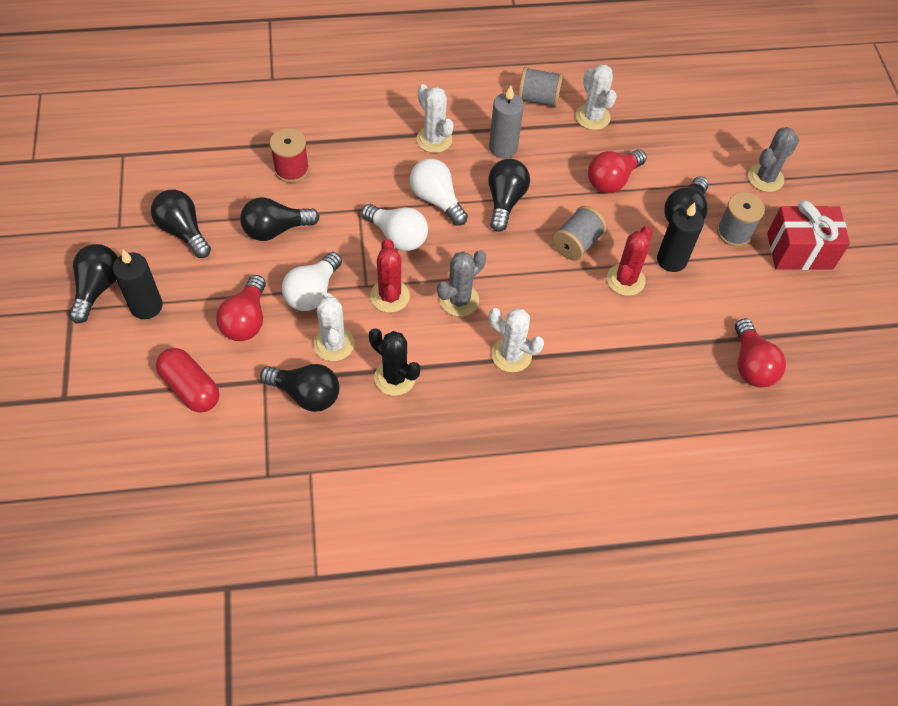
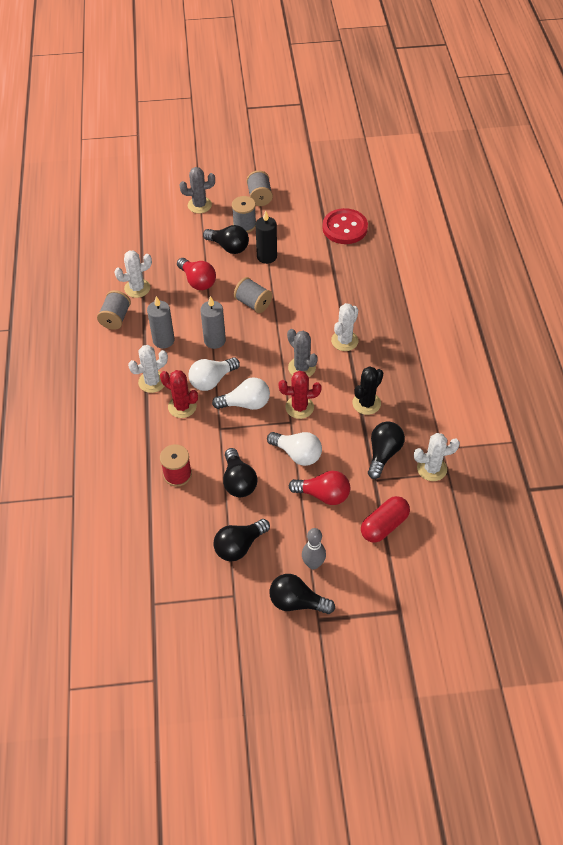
camera: 85 degrees left, 5 degrees down
black candle [113,250,163,319] -> grey bowling pin [302,528,326,570]
white cactus [313,293,354,361] -> white cactus moved to [414,433,460,481]
white light bulb [361,204,428,251] -> white light bulb turned 45 degrees clockwise [212,377,270,410]
black light bulb [488,159,530,232] -> grey candle [200,296,226,349]
red cactus [607,226,653,296] -> red cactus moved to [160,370,198,418]
red light bulb [735,318,786,387] -> red button [322,208,368,244]
grey cactus [748,127,799,192] -> grey cactus turned 60 degrees counterclockwise [179,167,215,213]
red gift [767,200,850,270] -> grey spool [247,170,273,206]

